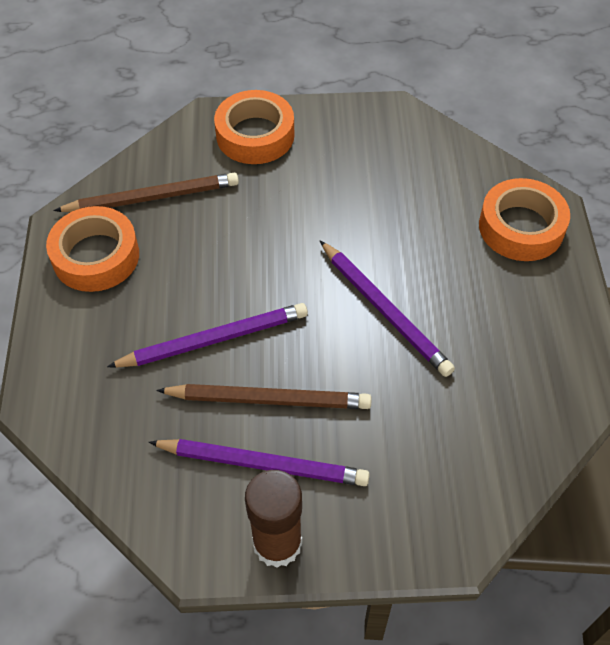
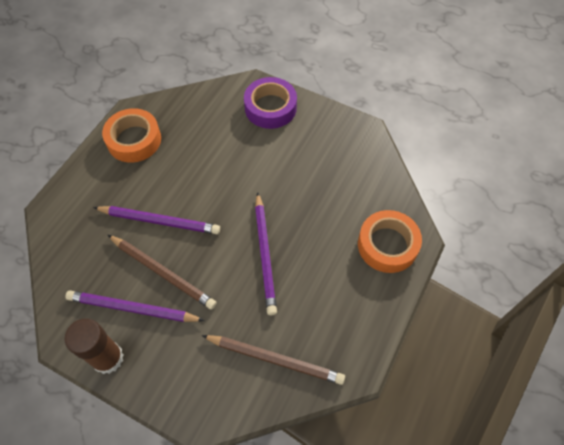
camera: 30 degrees right, 5 degrees up
brown pencil [54,173,239,212] -> brown pencil moved to [202,335,345,385]
purple pencil [148,439,370,486] -> purple pencil turned 150 degrees clockwise [65,290,205,322]
orange tape [214,90,294,164] -> purple tape [244,77,297,129]

